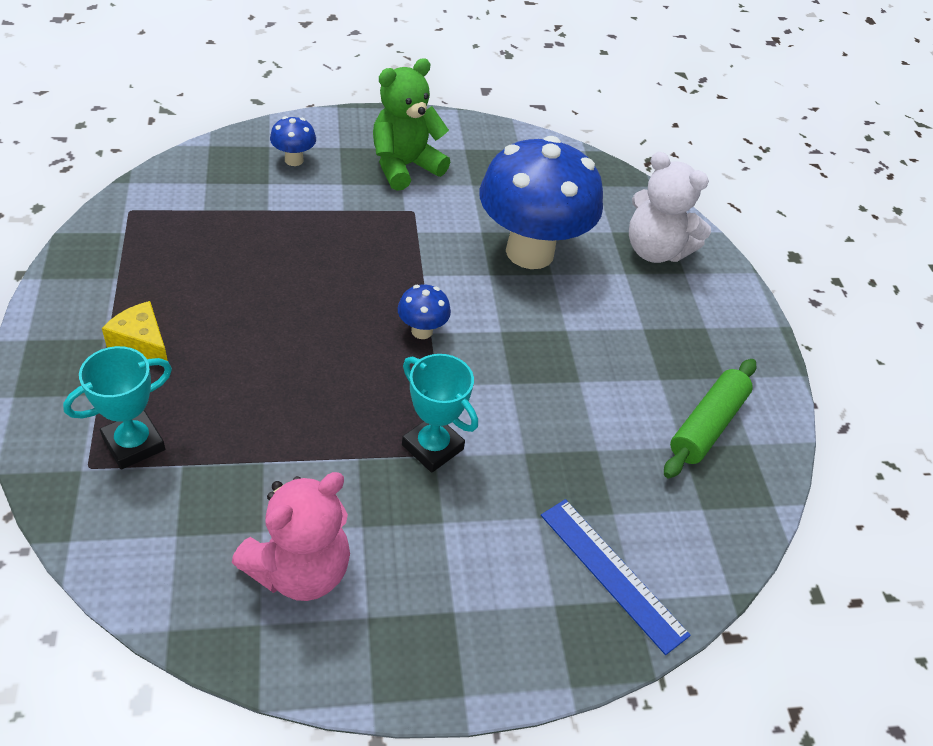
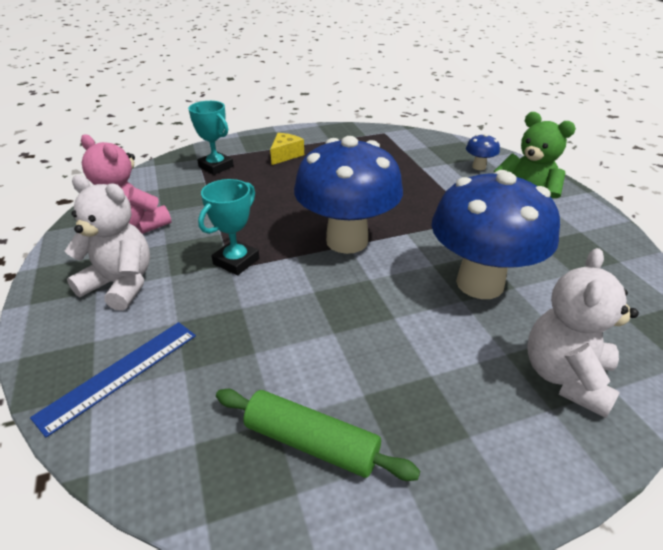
camera: 85 degrees right, 10 degrees down
blue mushroom [398,285,451,339] -> blue mushroom [294,136,403,254], size x2.49
none -> white teddy bear [65,175,150,311]

